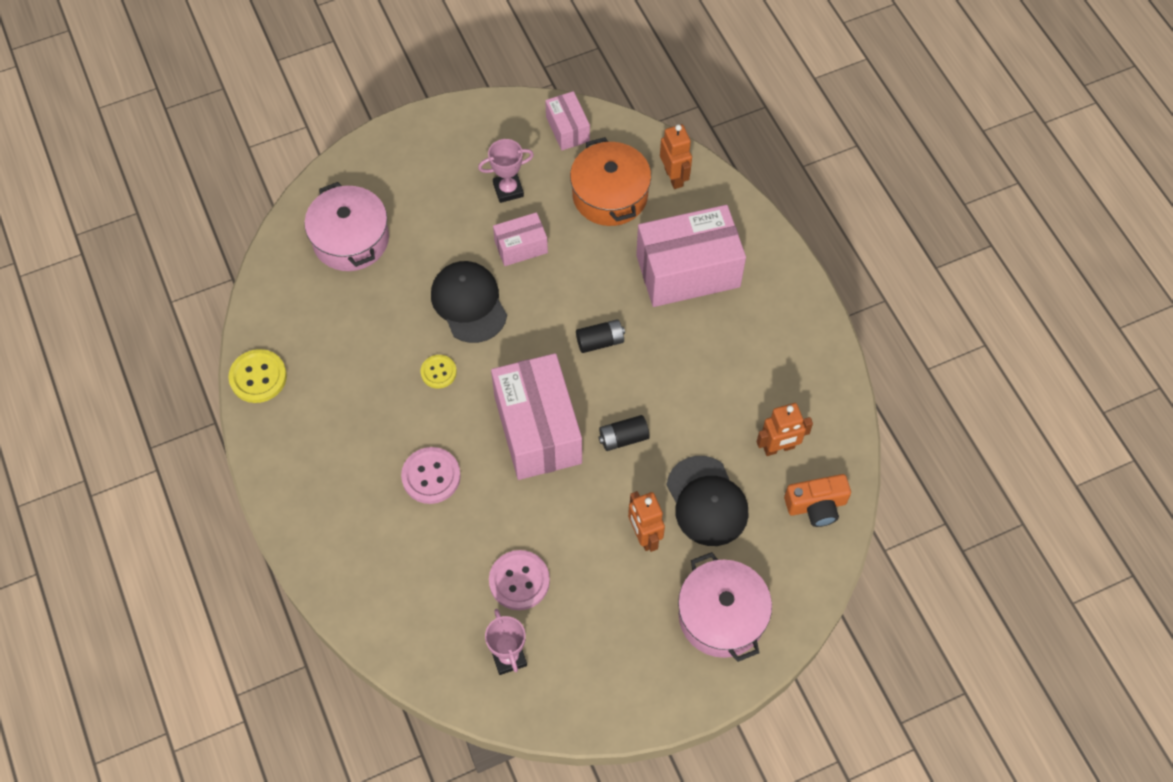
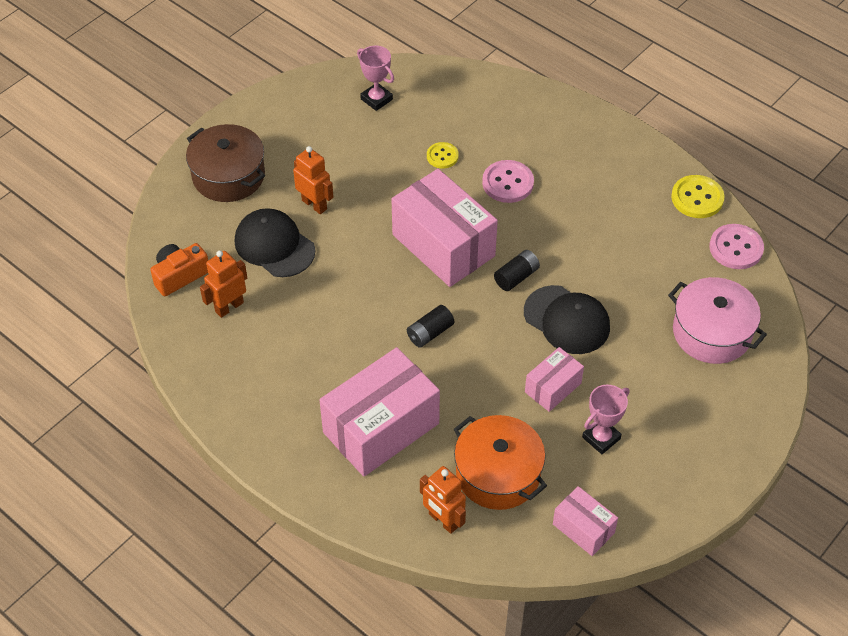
camera: 155 degrees right, 10 degrees down
yellow button [421,355,457,388] -> yellow button moved to [427,142,459,168]
pink button [489,550,550,610] -> pink button moved to [709,224,764,269]
black battery [599,415,650,451] -> black battery moved to [494,250,540,291]
pink pot [678,552,772,662] -> brown pot [186,124,265,202]

